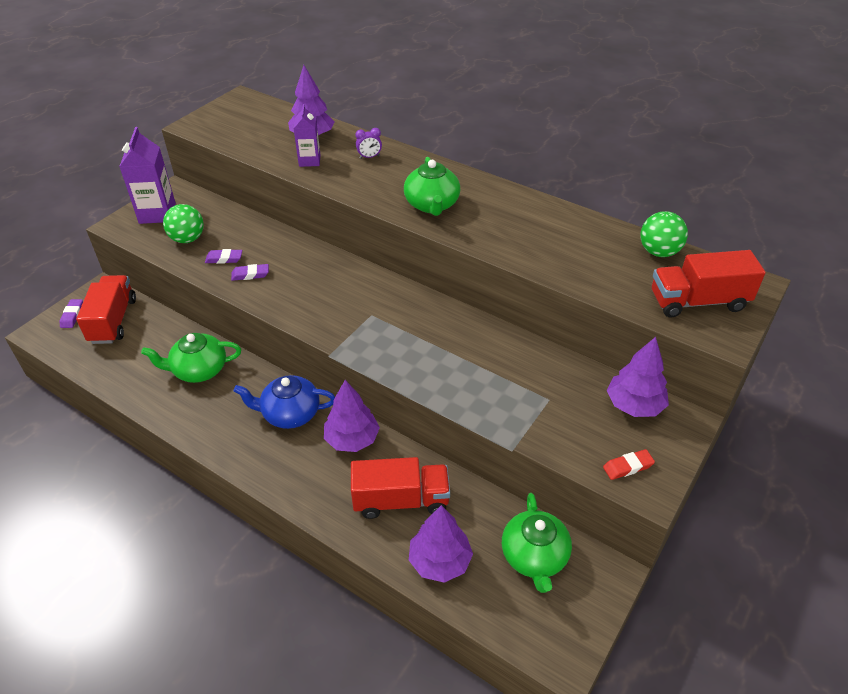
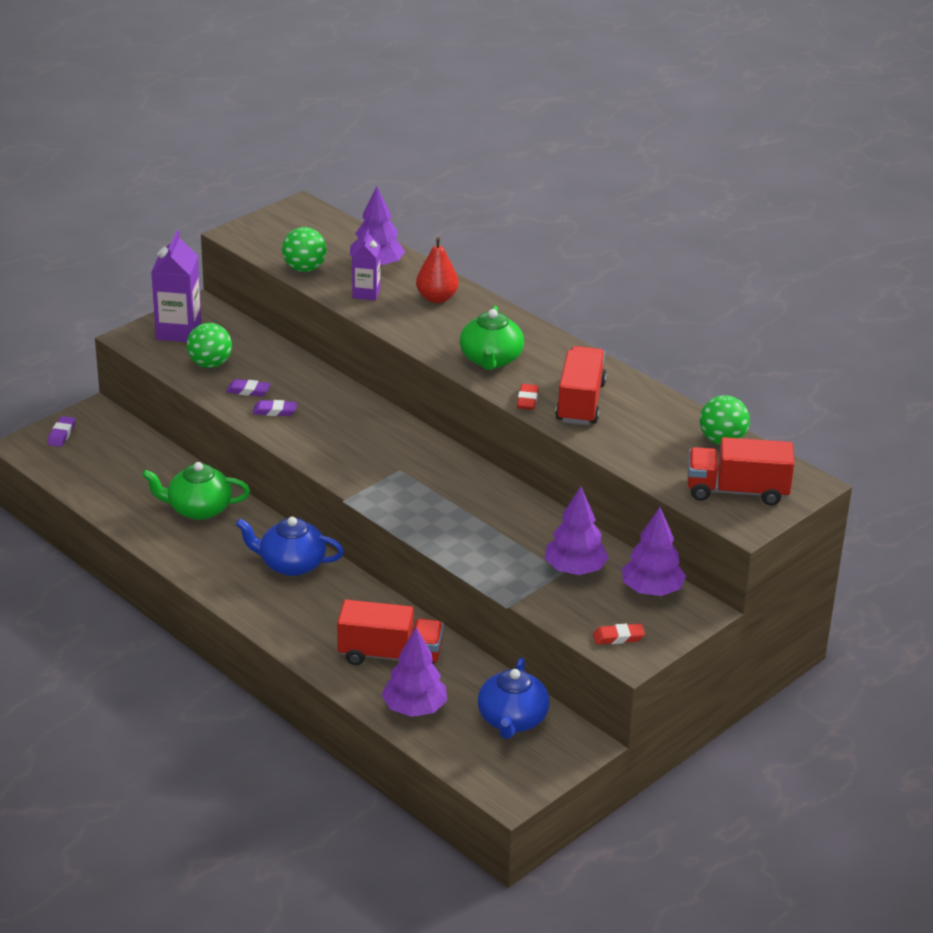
camera: 10 degrees right, 10 degrees down
red truck [76,275,136,344] -> red truck moved to [555,346,607,425]
purple tree [324,380,380,452] -> purple tree moved to [545,487,609,575]
purple clock [356,128,382,159] -> red pear [416,237,458,303]
green teapot [502,493,572,593] -> blue teapot [478,658,550,739]
none -> green ball [282,227,327,272]
none -> red eraser [517,384,539,410]

